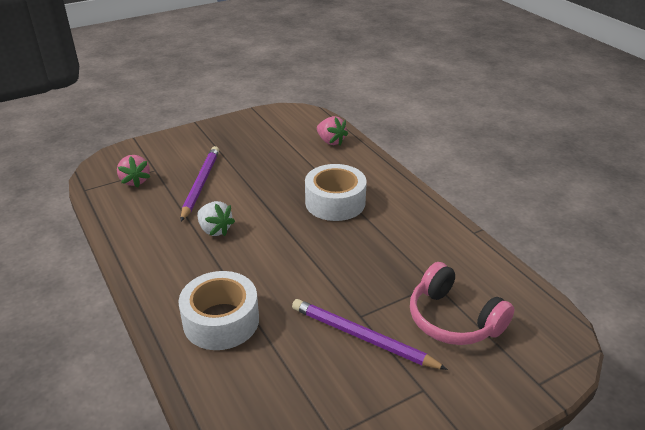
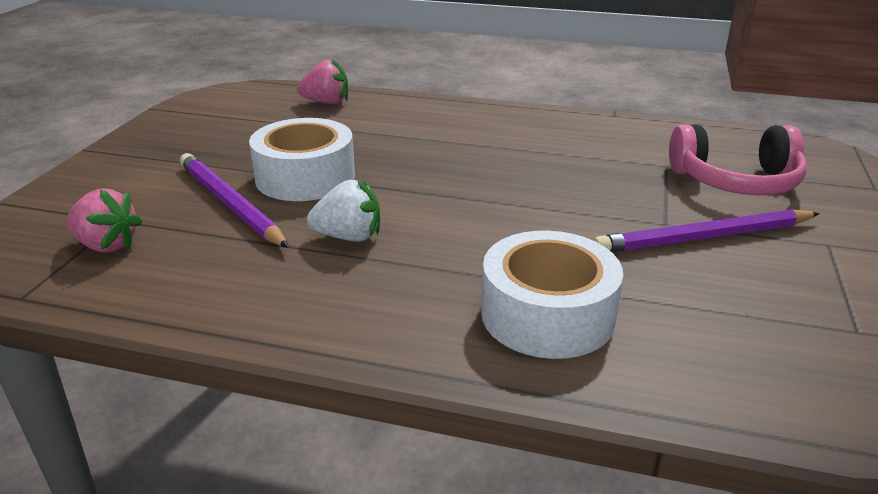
camera: 45 degrees left, 5 degrees down
white tape [305,164,367,221] -> white tape moved to [249,118,355,201]

